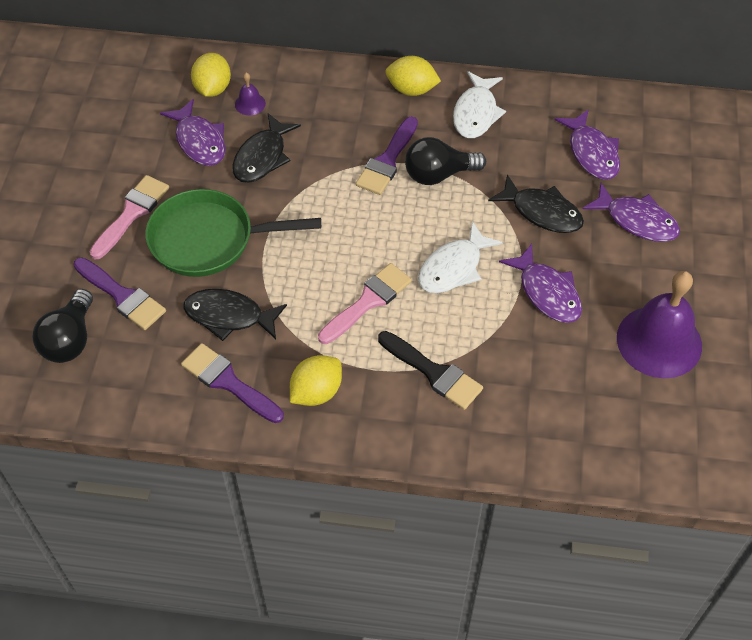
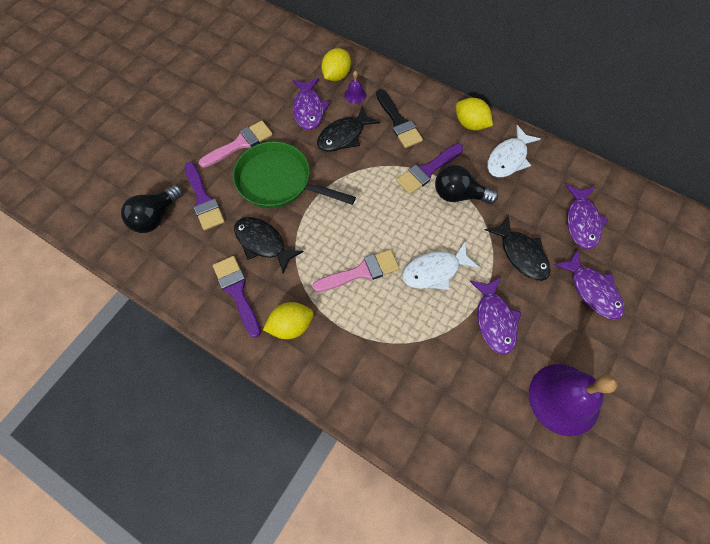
camera: 25 degrees right, 10 degrees up
black brush [378,331,483,410] -> black brush moved to [376,89,423,148]

